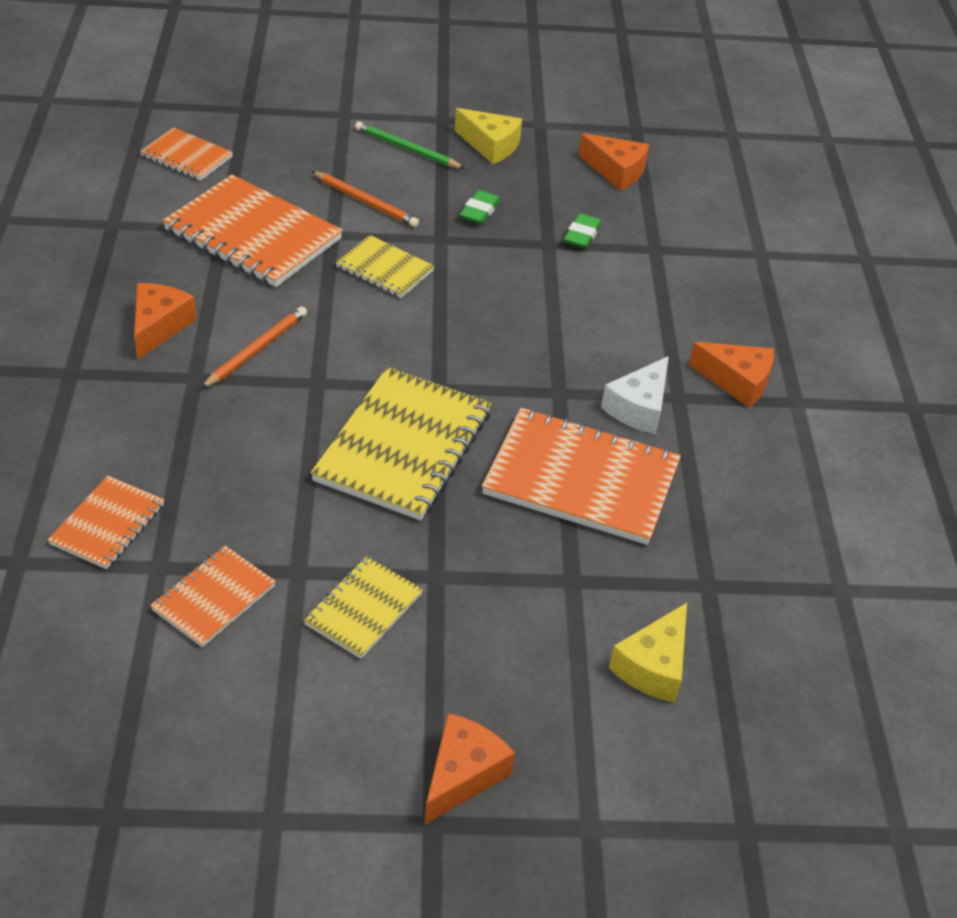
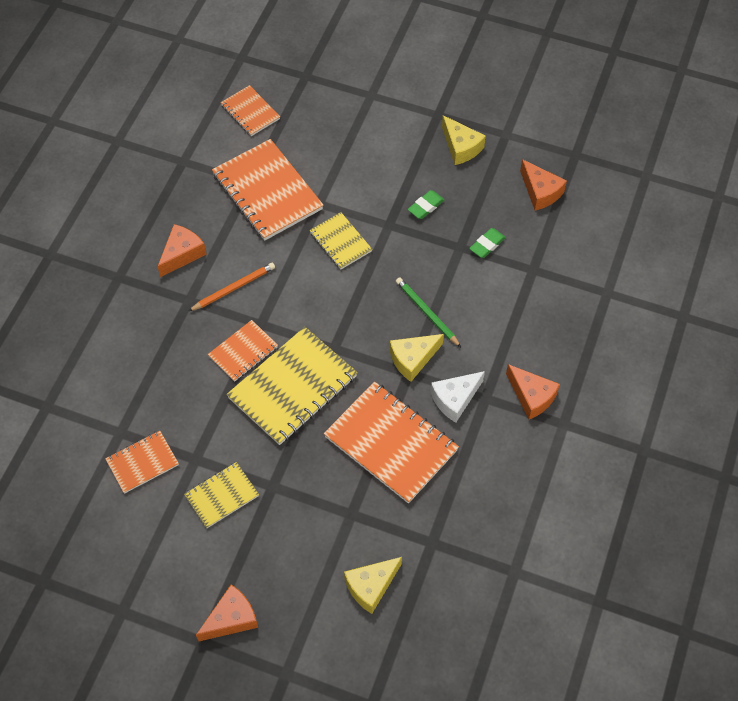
camera: 25 degrees right, 15 degrees up
orange notebook [48,476,164,569] -> orange notebook moved to [208,320,278,382]
orange pencil [312,171,419,227] -> none
green pencil [355,121,465,169] -> green pencil moved to [396,277,461,347]
none -> yellow cheese [390,334,444,382]

